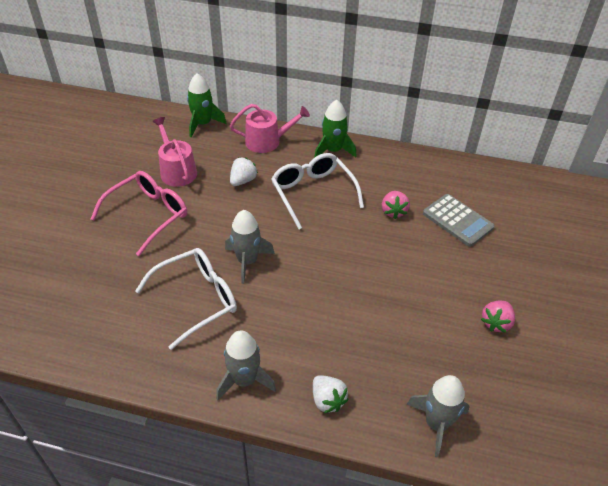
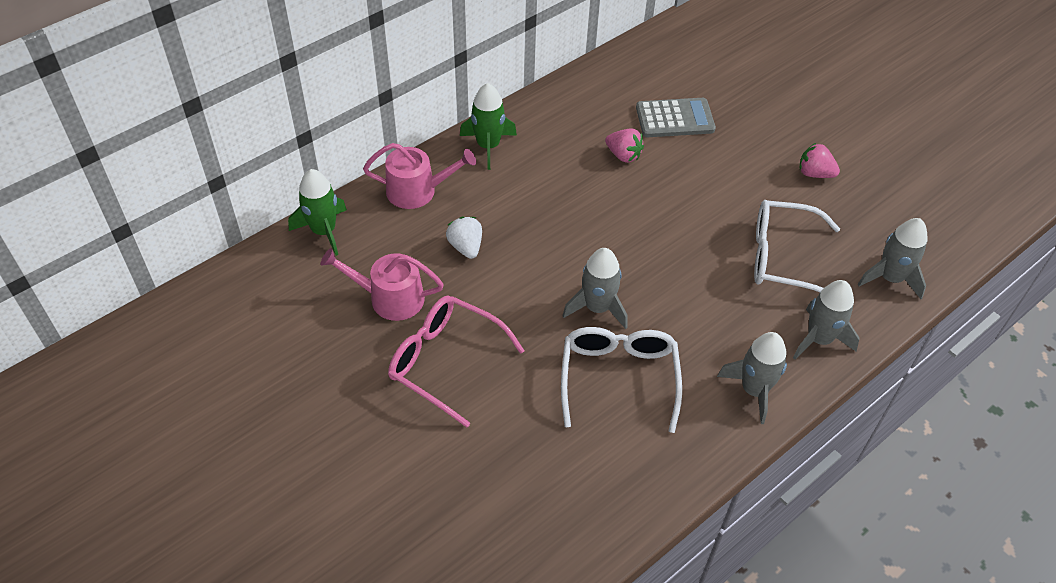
camera: 55 degrees left, 5 degrees up
pink glasses [91,171,187,256] -> pink glasses turned 45 degrees counterclockwise [388,295,525,427]
pink watering can [230,104,310,153] -> pink watering can turned 60 degrees clockwise [363,143,476,209]
white glasses [271,153,364,229] -> white glasses moved to [754,200,840,292]
white strawberry [313,375,349,413] -> grey rocket [793,280,860,360]
pink strawberry [481,301,515,333] -> pink strawberry turned 135 degrees clockwise [800,143,840,178]

